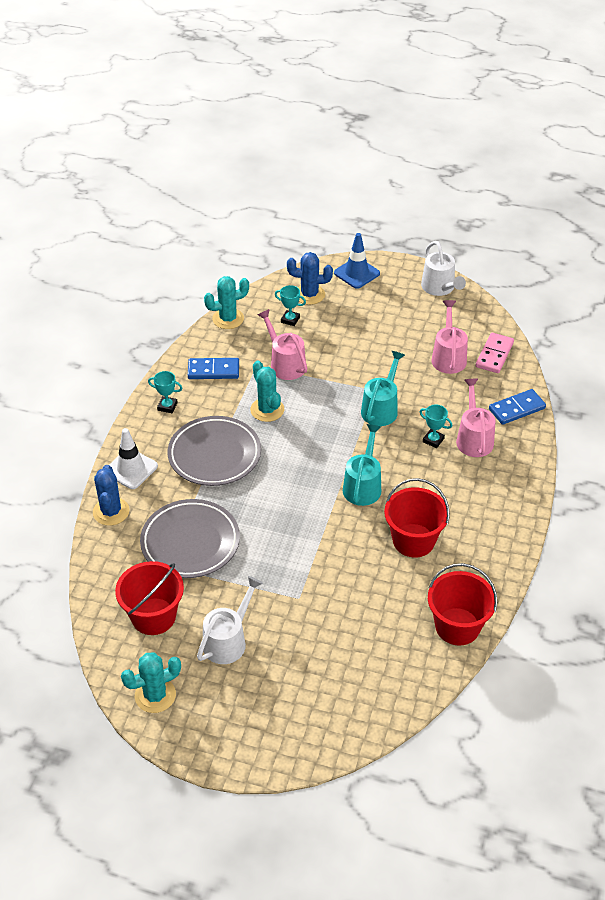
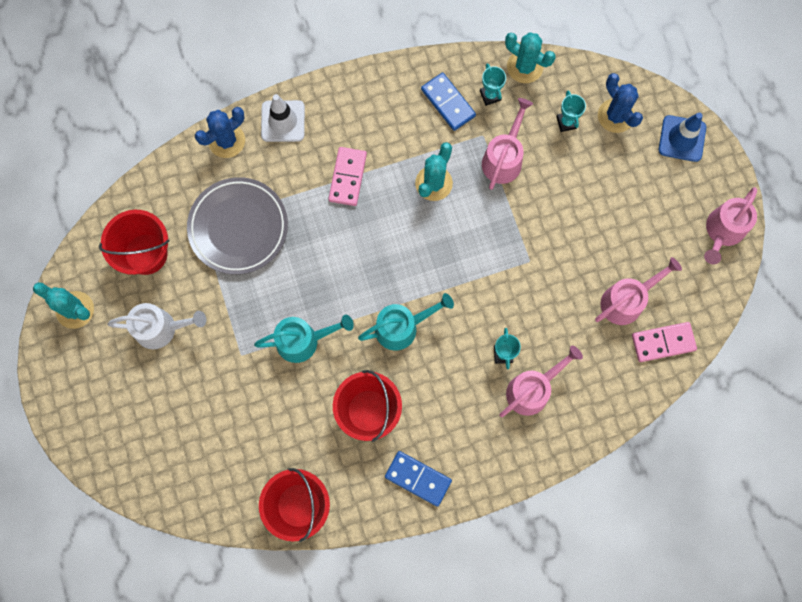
camera: 55 degrees right, 30 degrees up
turquoise trophy [148,371,182,413] -> turquoise trophy moved to [480,63,506,106]
grey plate [168,416,261,486] -> pink domino [328,147,367,206]
turquoise watering can [361,351,405,426] -> turquoise watering can moved to [254,315,354,363]
white watering can [421,241,466,296] -> pink watering can [704,187,757,264]
blue domino [489,389,546,425] -> blue domino moved to [385,451,452,507]

